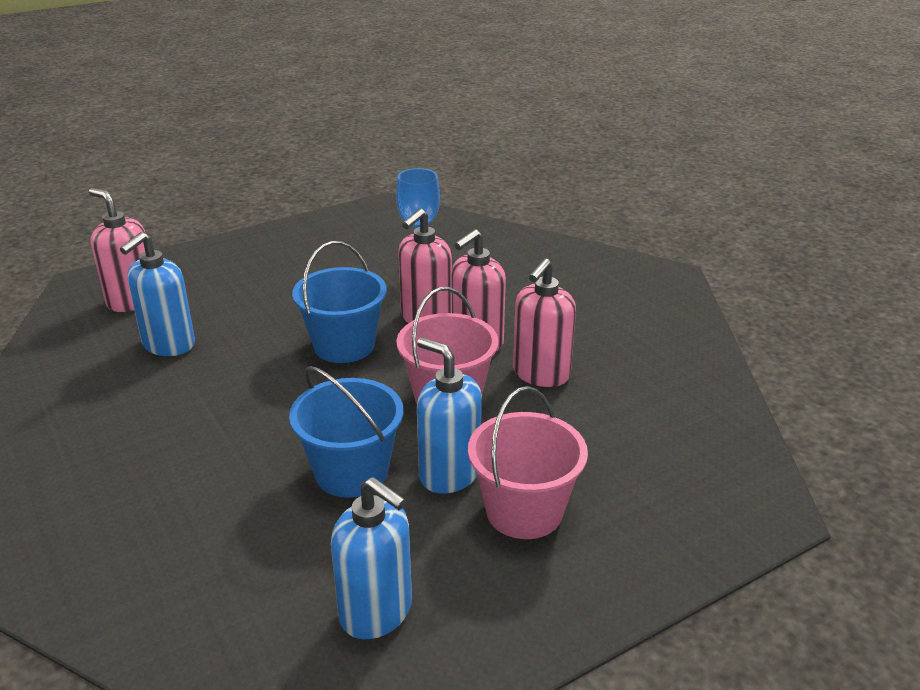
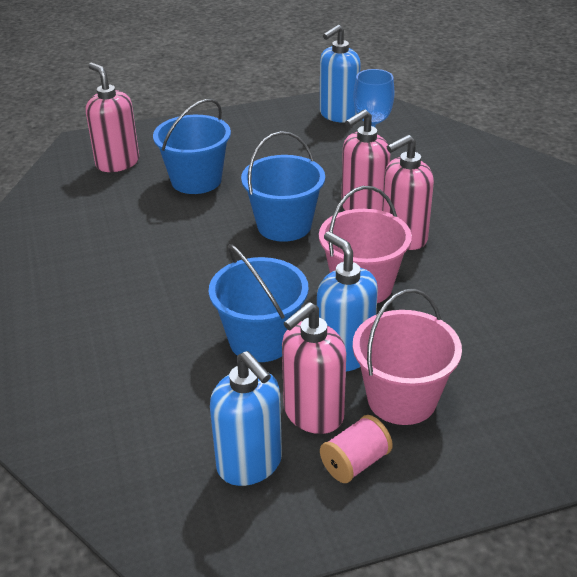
camera: 15 degrees right, 5 degrees up
blue soap dispenser [120,232,195,356] -> blue soap dispenser moved to [320,25,361,123]
pink soap dispenser [513,258,576,387] -> pink soap dispenser moved to [282,302,346,434]
none -> blue bucket [153,99,231,194]
none -> pink spool [320,415,393,483]

